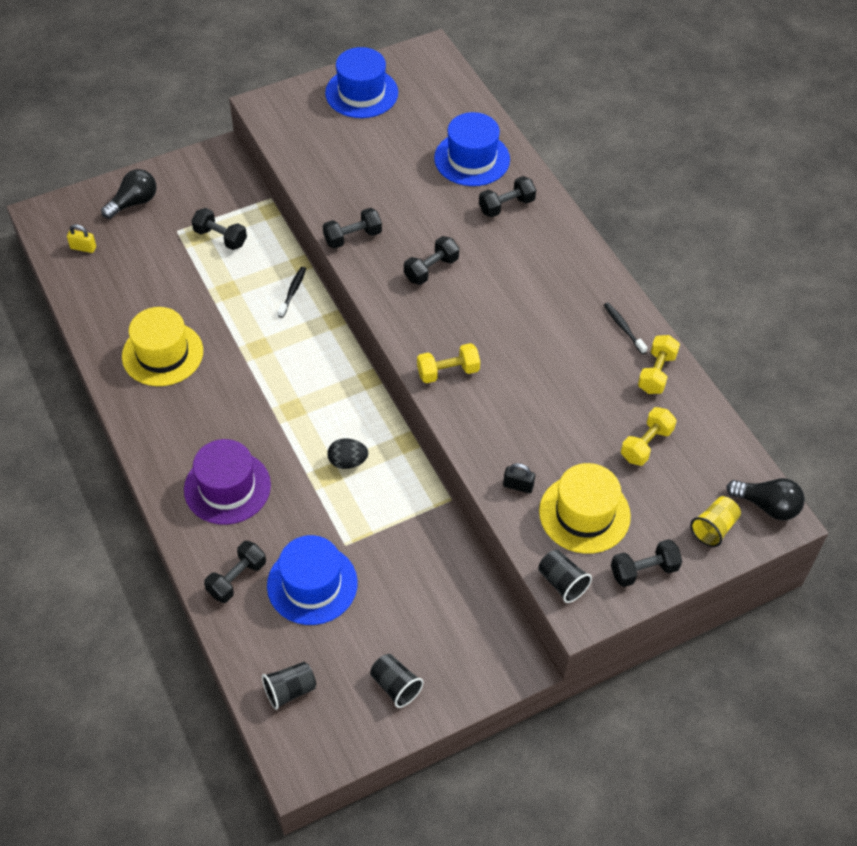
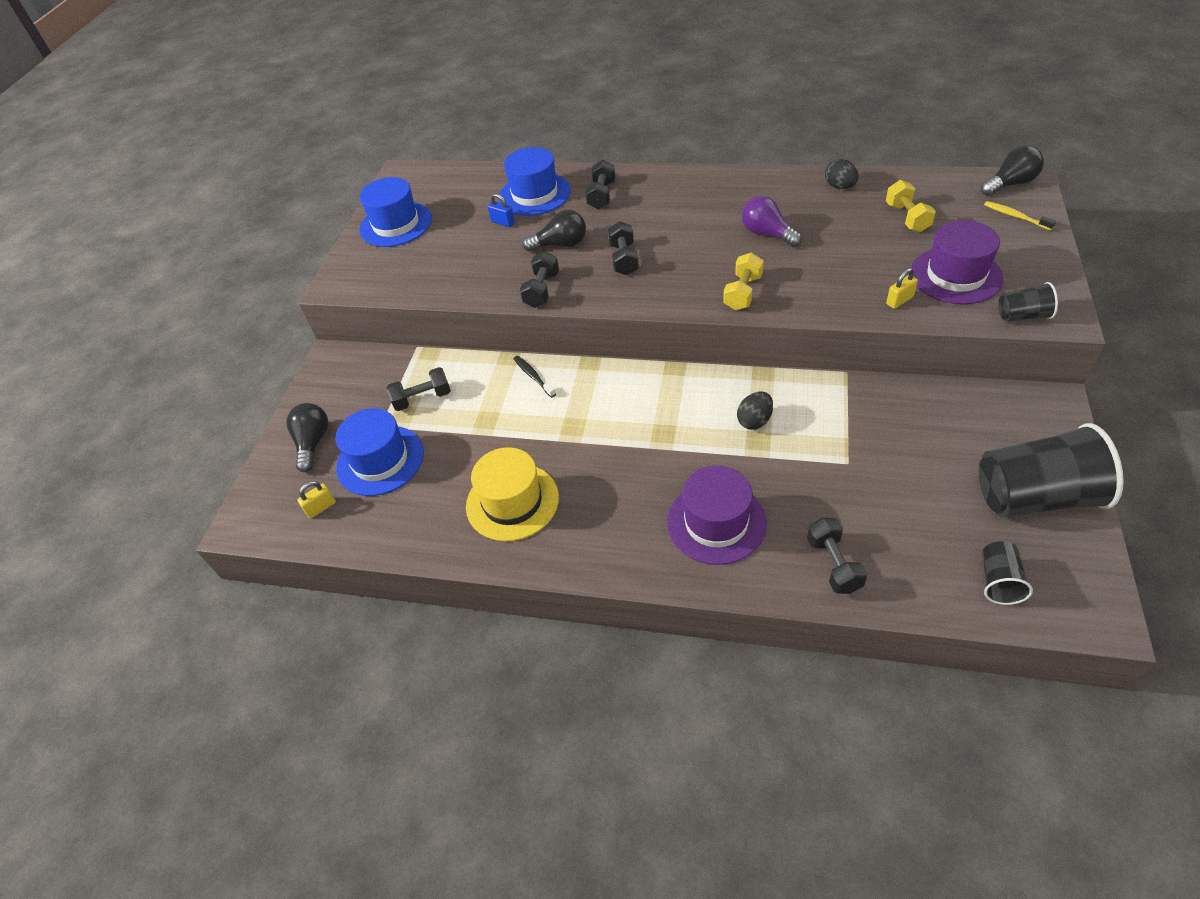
camera: 45 degrees left, 5 degrees down
blue hat [267,535,358,625] -> blue hat moved to [335,408,424,496]
black cup [370,654,424,708] -> black cup [979,423,1124,517], size x2.11
black padlock [503,463,535,493] -> yellow padlock [886,268,918,309]
yellow hat [539,463,631,554] -> purple hat [911,220,1004,304]
black toothbrush [604,302,648,354] -> none
black dumbbell [611,539,682,587] -> none
yellow dumbbell [638,335,680,394] -> black egg [825,159,858,189]
yellow cup [690,496,741,547] -> yellow toothbrush [984,201,1056,230]
none -> blue padlock [488,193,515,227]
none -> black light bulb [522,210,586,251]
none -> purple light bulb [742,196,802,247]

